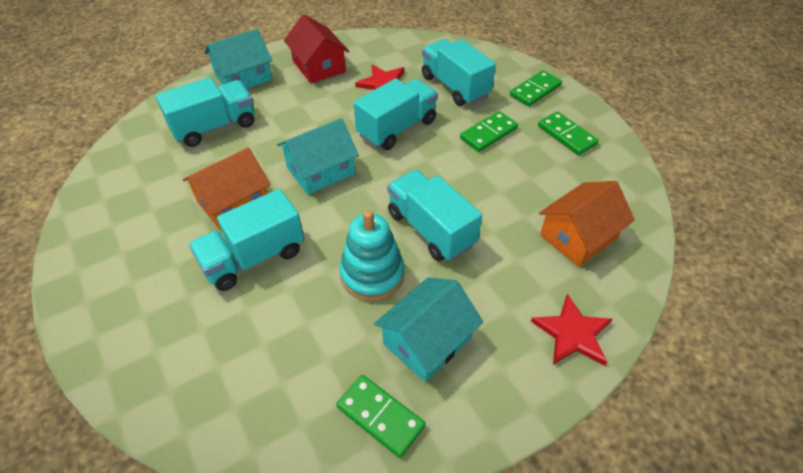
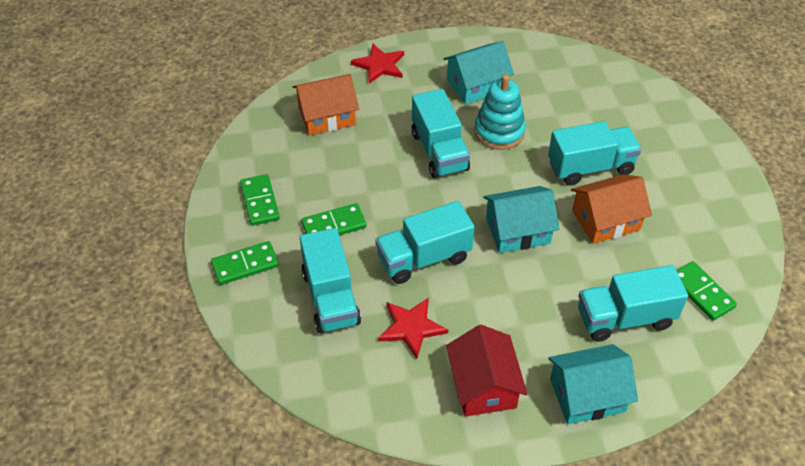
camera: 160 degrees left, 0 degrees up
green domino [336,375,426,458] -> green domino moved to [676,261,737,321]

